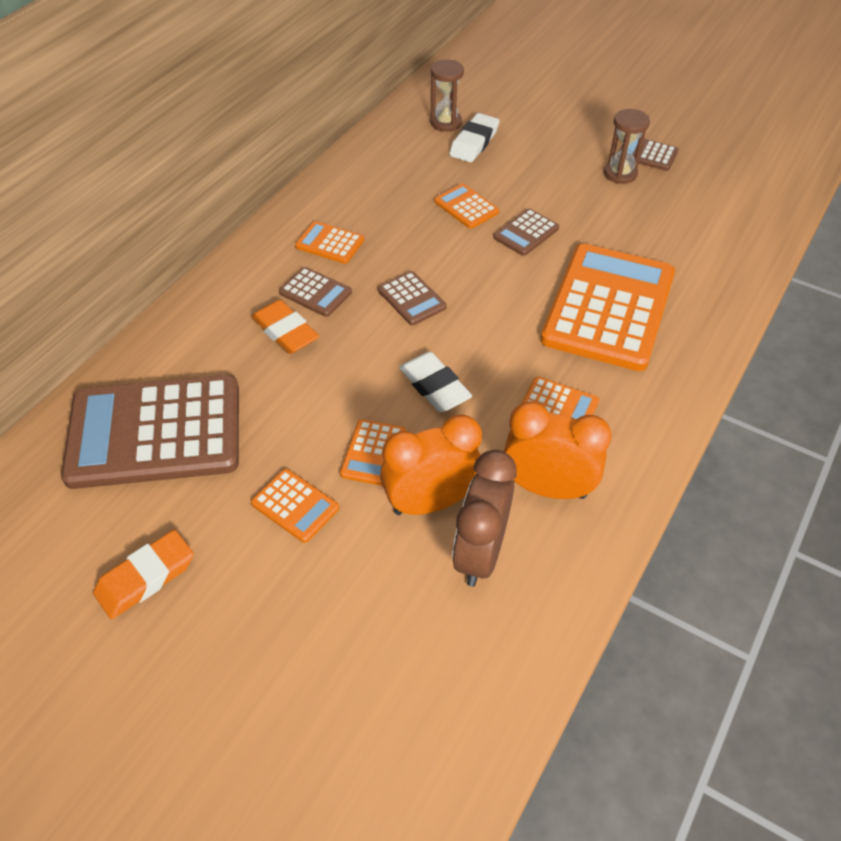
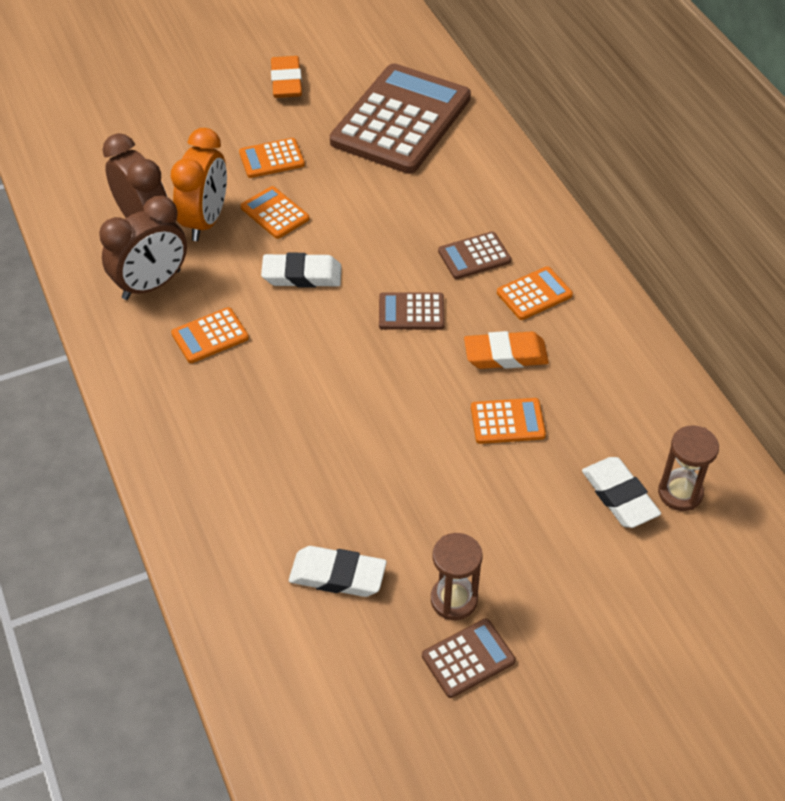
camera: 125 degrees right, 0 degrees up
orange eraser [251,300,319,354] -> orange eraser moved to [464,331,549,369]
brown calculator [493,208,559,256] -> none
orange clock [504,402,611,499] -> brown clock [99,196,187,300]
orange calculator [541,244,675,371] -> none
none -> white eraser [289,546,387,597]

